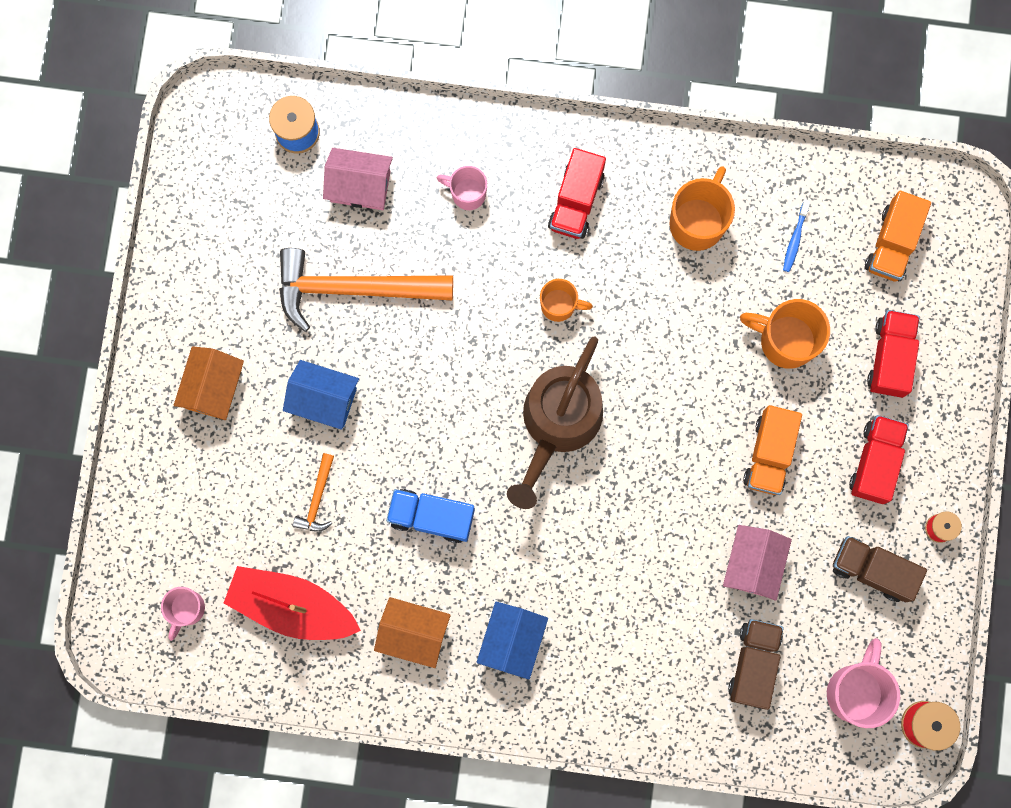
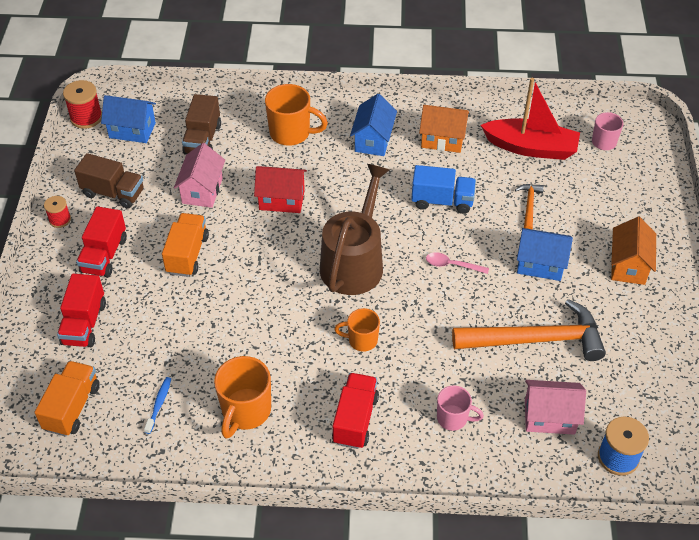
camera: 175 degrees right, 30 degrees down
orange mug [740,299,830,369] -> orange mug moved to [265,84,328,146]
pink mug [827,638,900,728] -> blue house [101,95,156,143]
none -> red house [254,166,307,213]
none -> pink spoon [426,252,489,274]

